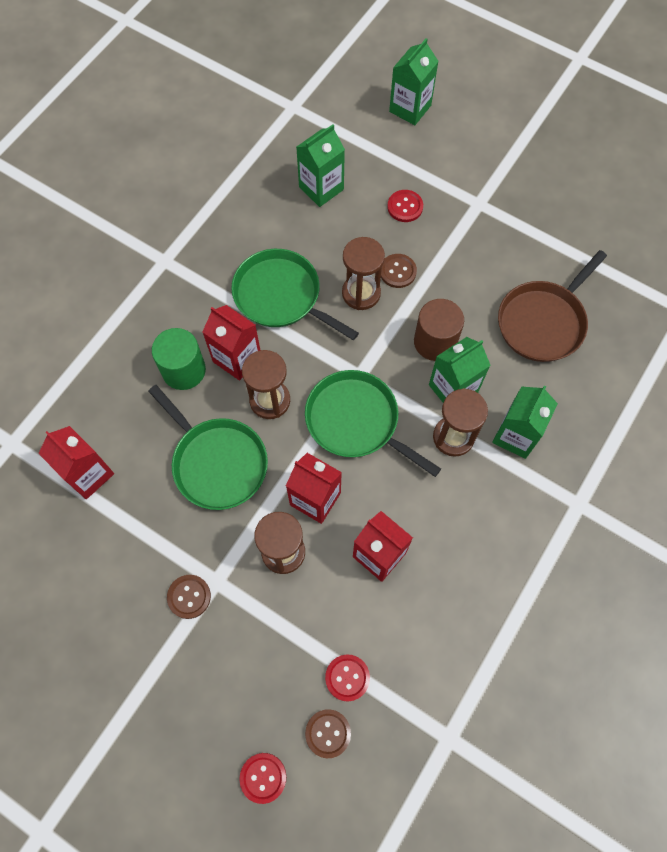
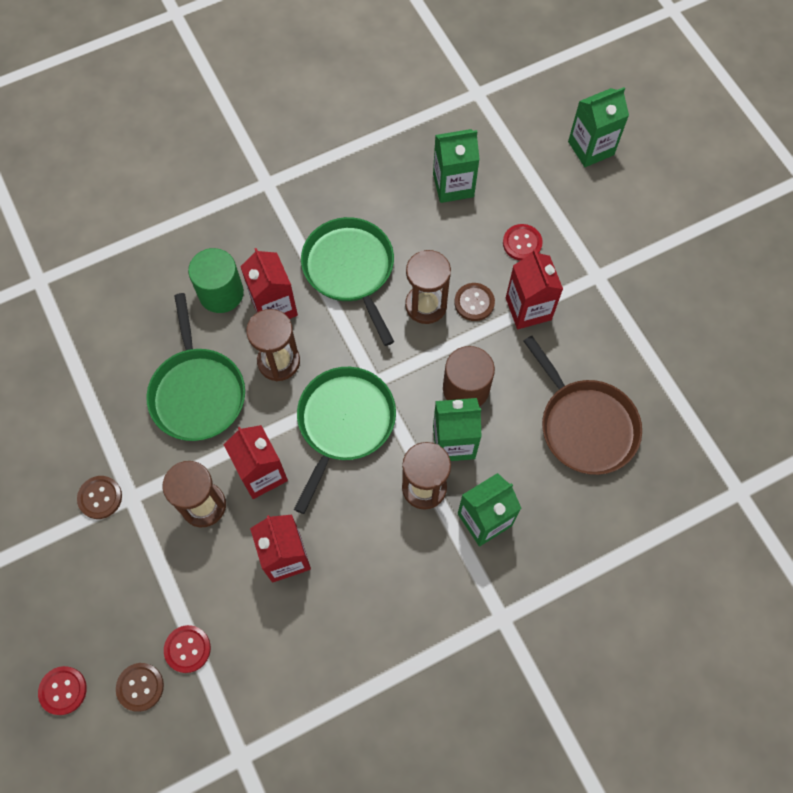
camera: 30 degrees right, 0 degrees up
red carton [38,426,114,499] -> red carton moved to [506,249,563,329]
green pan [305,370,441,477] -> green pan turned 45 degrees clockwise [294,367,396,514]
brown pan [498,250,607,362] -> brown pan turned 105 degrees counterclockwise [524,335,642,475]

